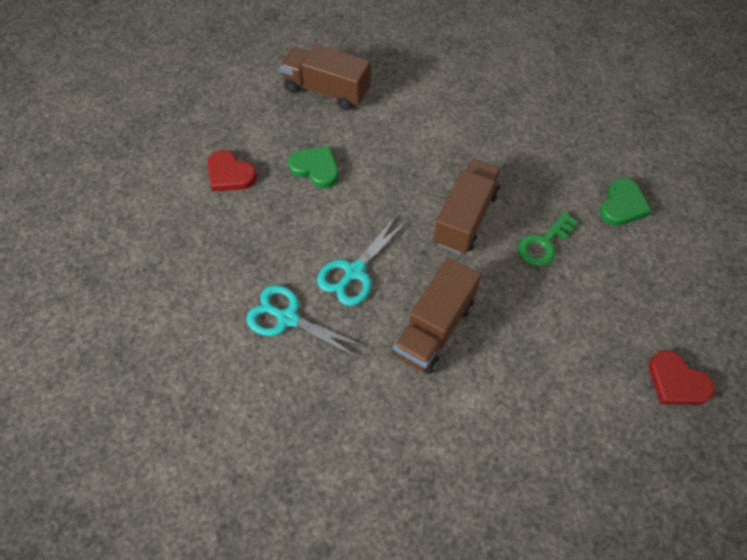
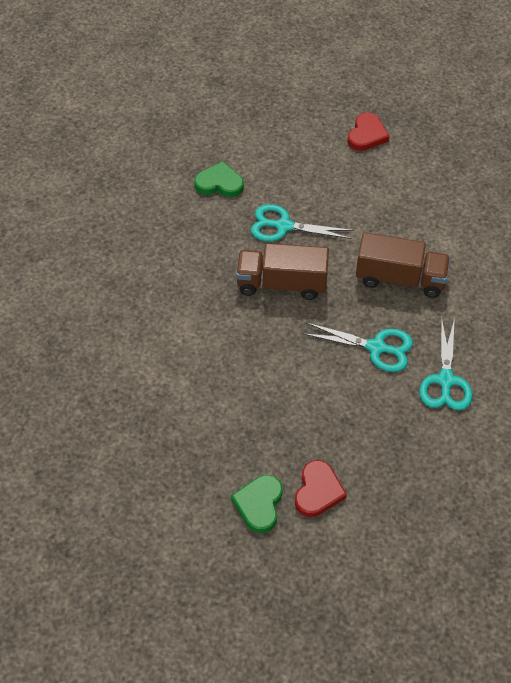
camera: 110 degrees left, 5 degrees down
brown truck [280,44,371,110] -> none
green heart [288,146,339,188] -> green heart moved to [231,475,282,533]
green key [518,212,578,267] -> turquoise scissors [251,204,354,242]

